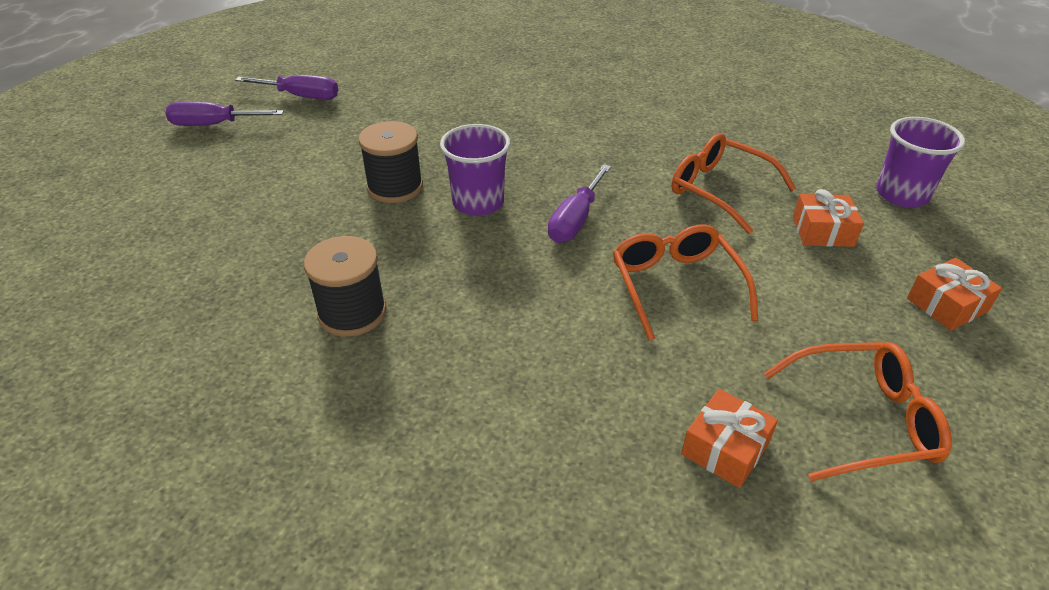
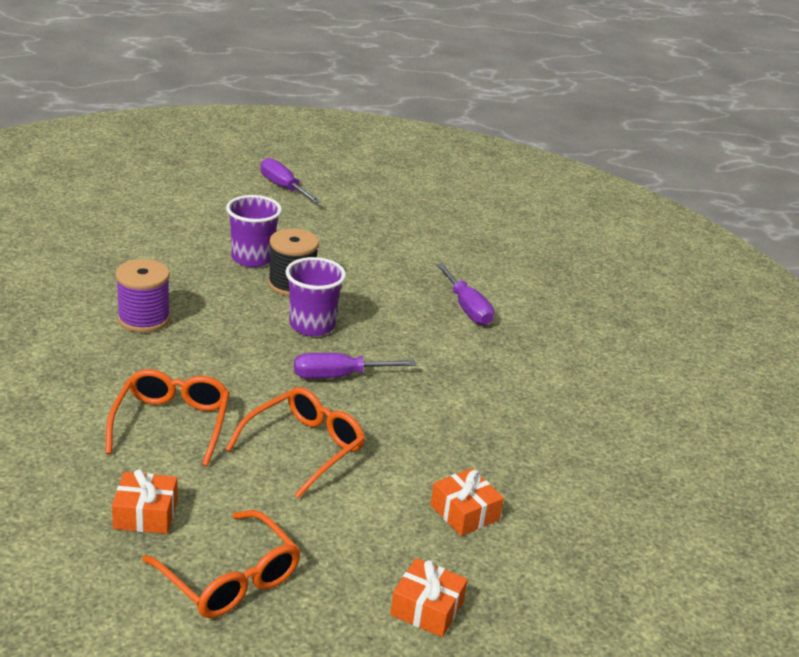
camera: 50 degrees right, 10 degrees down
purple screwdriver [235,75,338,100] -> purple screwdriver moved to [436,263,494,325]
black spool [304,236,387,337] -> purple spool [115,259,170,333]
orange glasses [671,133,796,234] -> orange glasses moved to [105,369,230,466]
purple cup [876,117,965,207] -> purple cup moved to [226,195,282,267]

